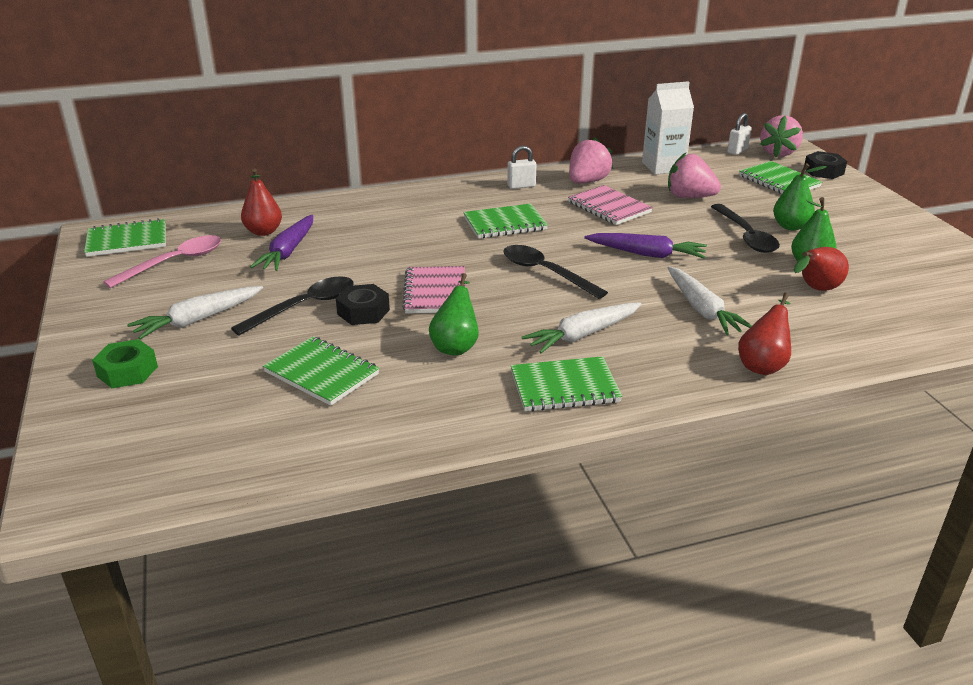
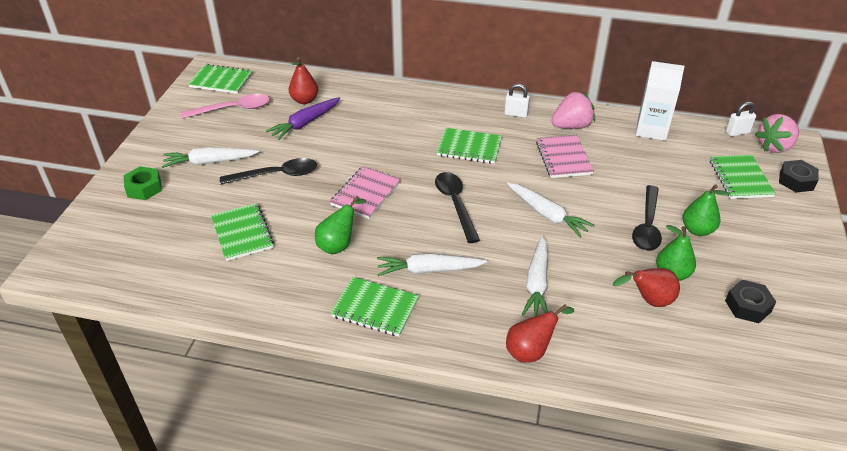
camera: 30 degrees right, 10 degrees up
black nut [336,284,390,325] -> black nut moved to [725,280,776,323]
purple carrot [584,233,707,259] -> white carrot [507,183,594,238]
pink strawberry [668,153,721,198] -> none

